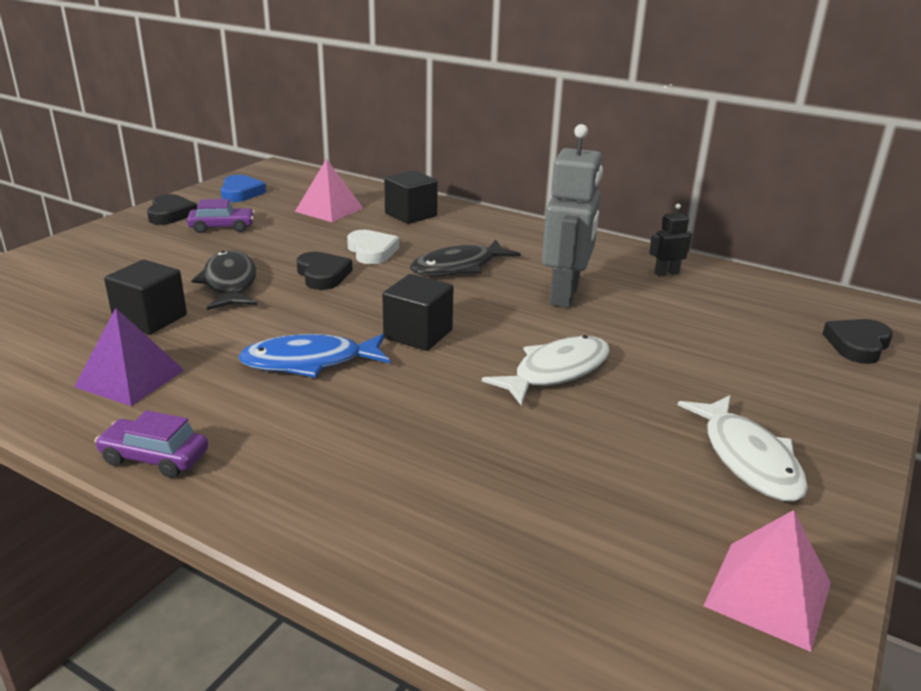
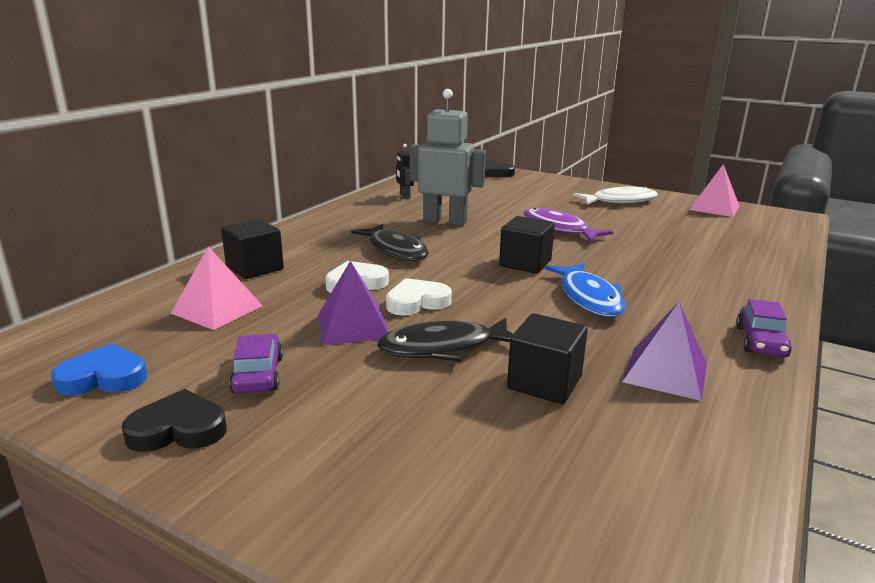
camera: 90 degrees left, 5 degrees down
black heart [296,252,353,290] -> white heart [386,278,452,316]
white fish [482,335,610,406] -> purple fish [523,208,613,242]
none -> purple pyramid [318,261,389,345]

